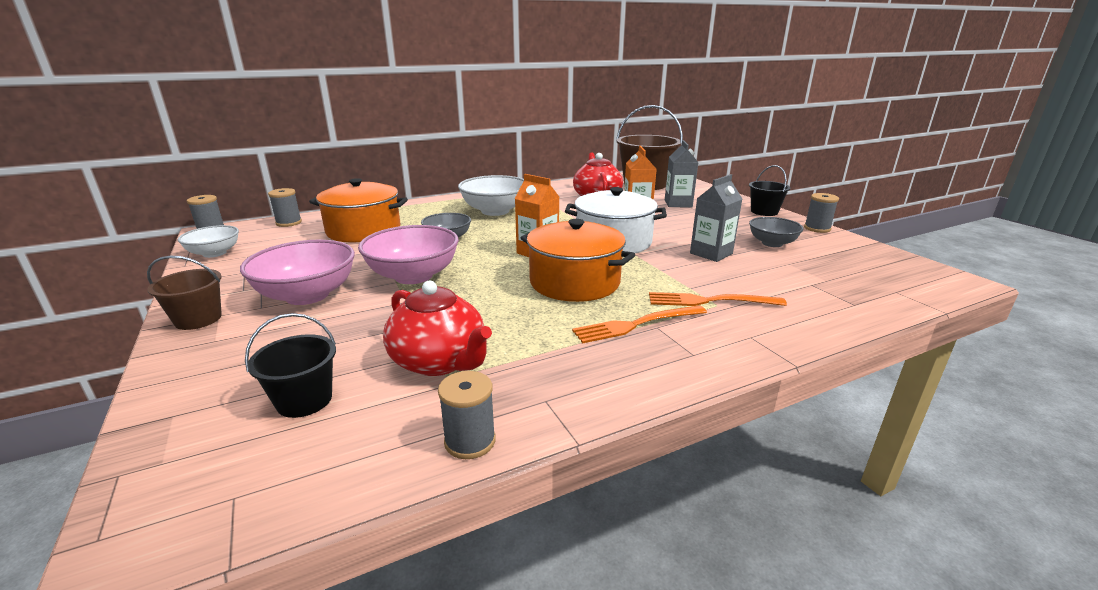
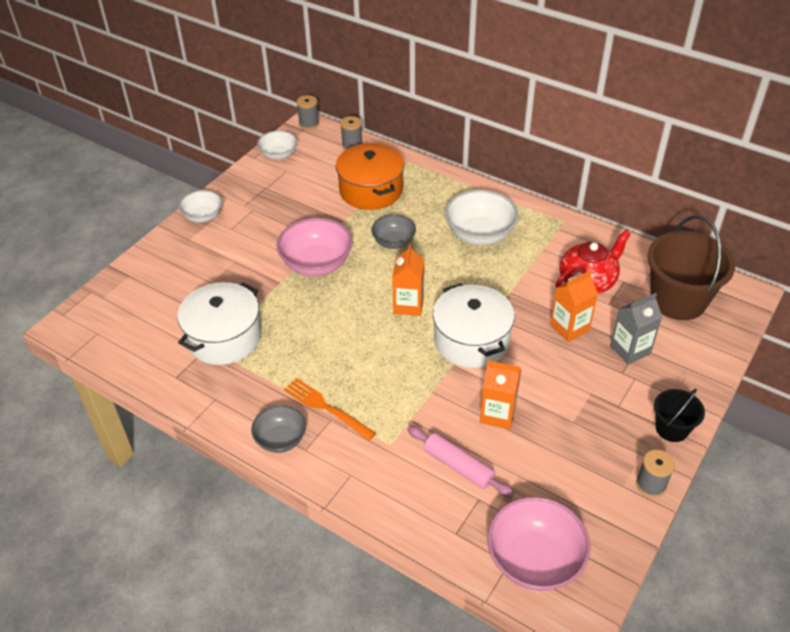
camera: 60 degrees right, 20 degrees up
brown bucket [147,256,222,330] -> white bowl [179,190,222,223]
pink bowl [240,240,355,305] -> pink bowl moved to [487,497,590,591]
black bucket [245,313,336,418] -> none
red teapot [383,281,492,376] -> white pot [177,282,261,365]
grey spool [438,371,496,459] -> none
orange pot [521,219,635,302] -> none
orange fork [649,292,787,306] -> none
grey carton [690,174,742,262] -> orange carton [480,360,521,430]
grey bowl [749,217,804,247] -> grey bowl moved to [251,405,306,453]
none -> pink rolling pin [407,426,514,497]

